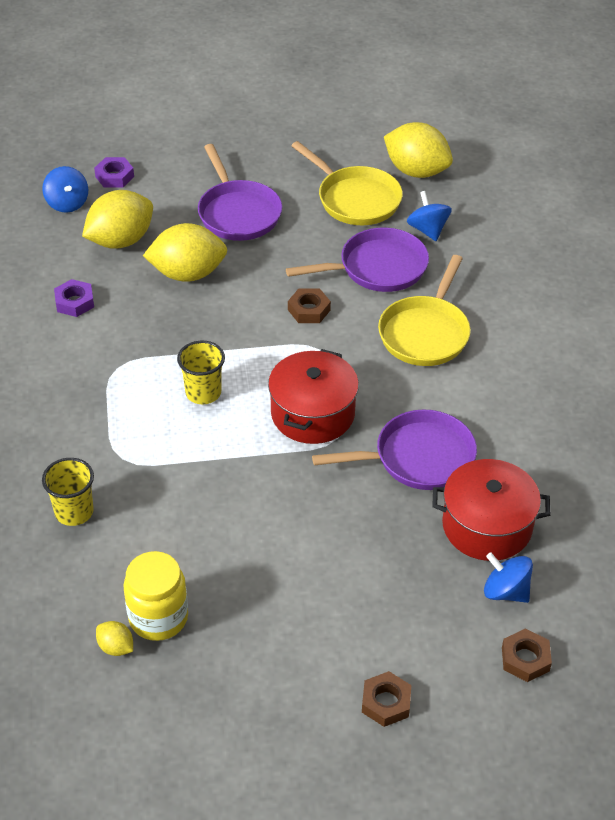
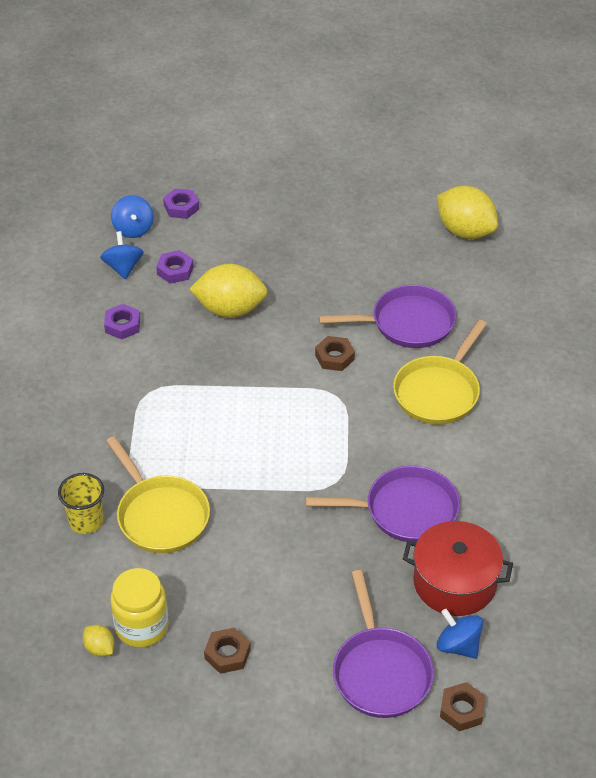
camera: 10 degrees right, 0 degrees up
yellow lemon [82,190,153,249] -> purple nut [156,250,194,284]
yellow cup [177,341,225,404] -> none
purple pan [198,144,282,241] -> purple pan moved to [333,570,434,718]
red pot [268,349,359,444] -> none
yellow pan [291,141,403,225] -> yellow pan moved to [106,436,210,553]
brown nut [362,671,411,727] -> brown nut moved to [204,628,251,674]
blue spinning top [407,191,452,241] -> blue spinning top moved to [100,231,144,279]

